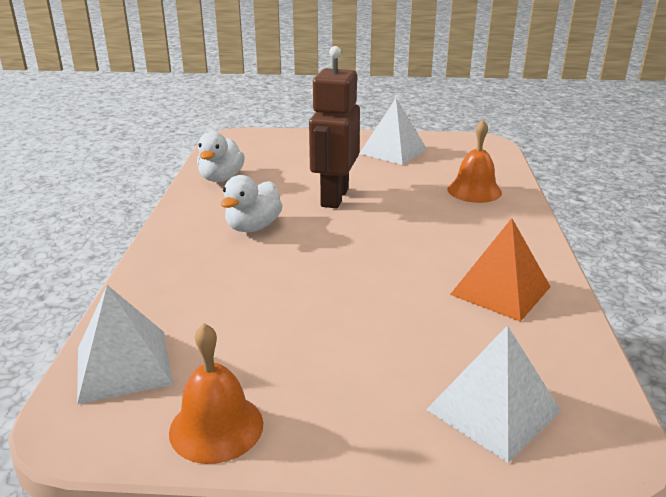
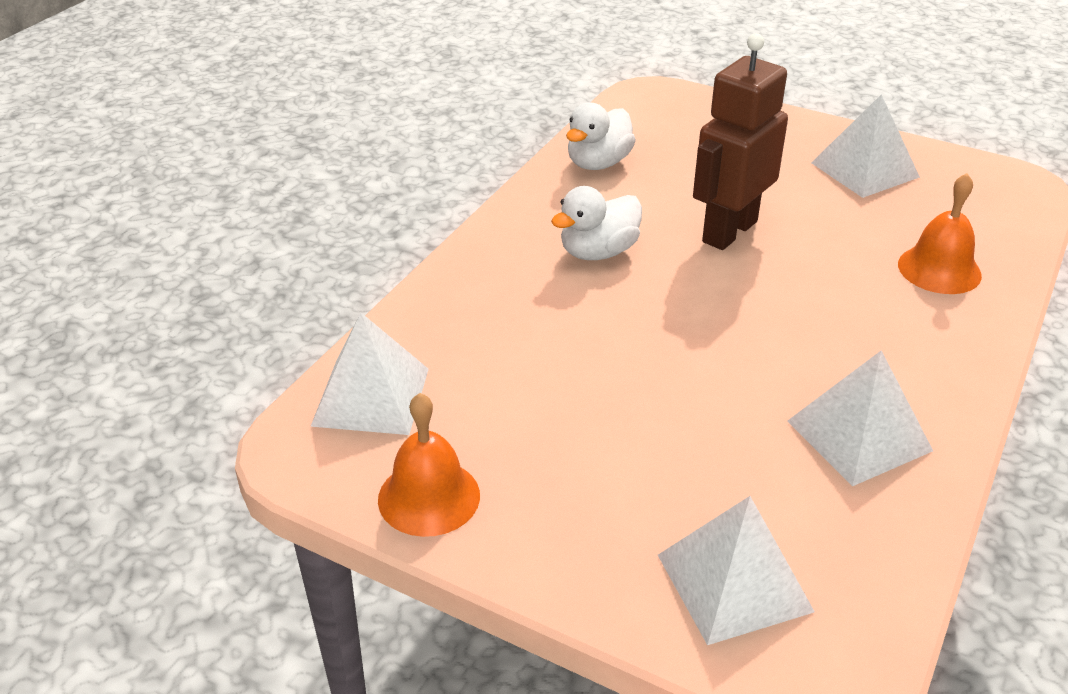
camera: 25 degrees right, 10 degrees up
orange pyramid [450,218,551,322] -> white pyramid [787,350,933,486]

